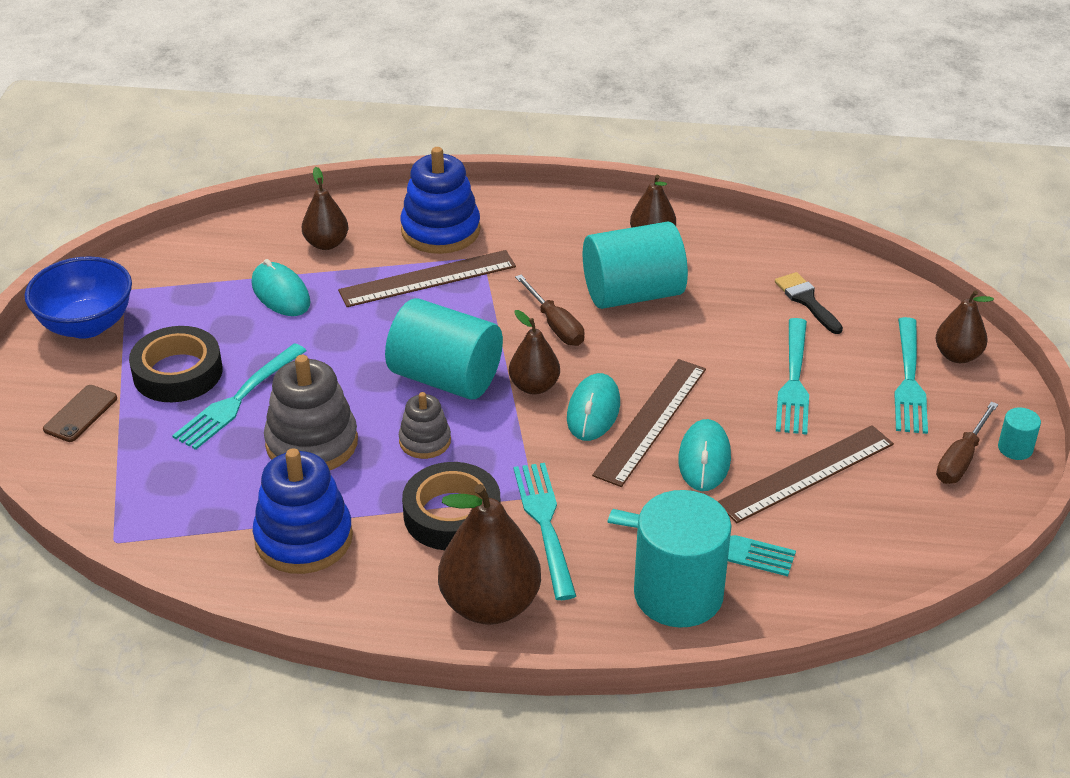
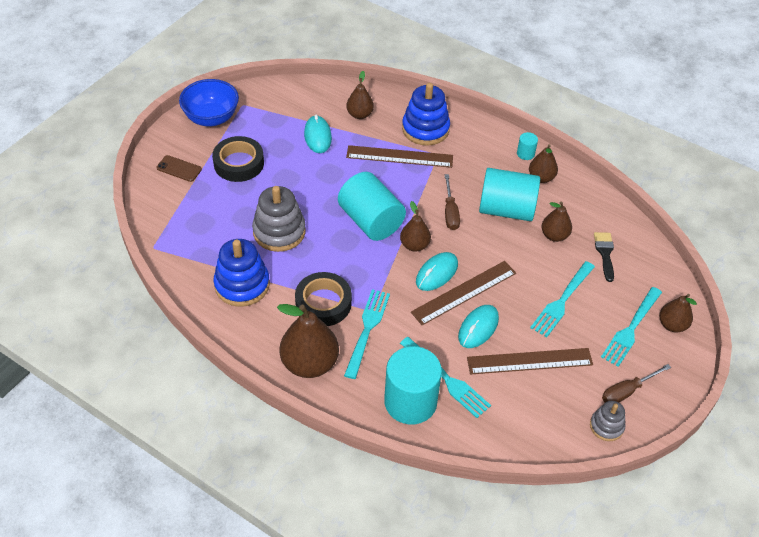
camera: 25 degrees right, 10 degrees up
brown phone [43,385,117,442] -> brown phone turned 60 degrees clockwise [156,155,202,182]
turquoise fork [172,343,307,450] -> none
grey stacking toy [399,392,451,459] -> grey stacking toy moved to [590,401,626,441]
turquoise cylinder [998,408,1041,460] -> turquoise cylinder moved to [517,132,538,160]
none -> brown pear [542,201,572,242]

